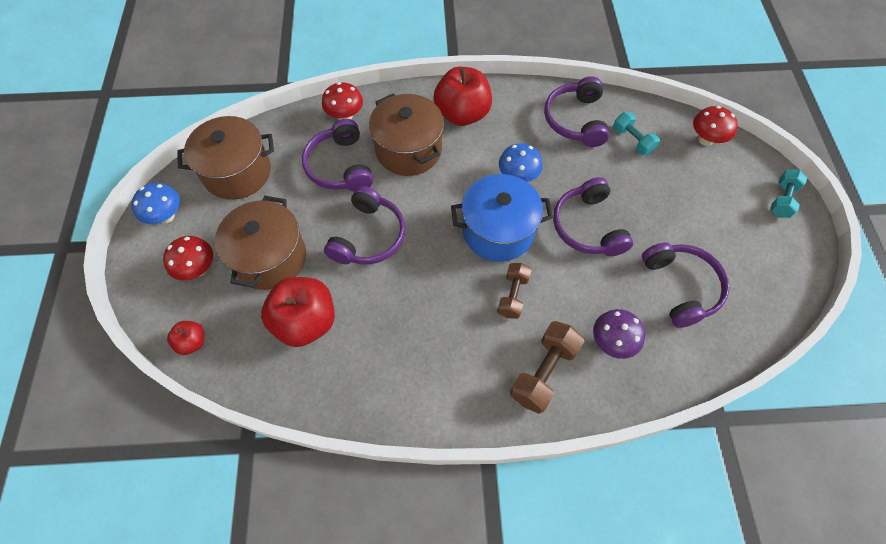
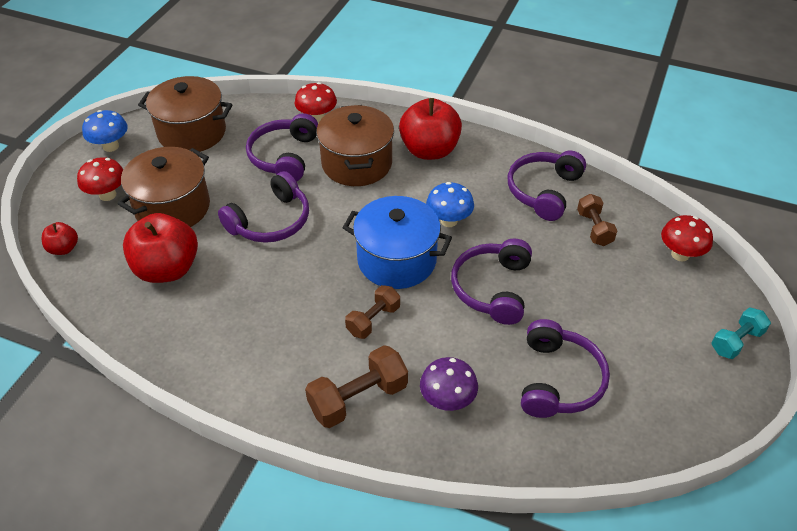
camera: 25 degrees right, 15 degrees down
turquoise dumbbell [613,112,660,155] -> brown dumbbell [577,194,618,246]

